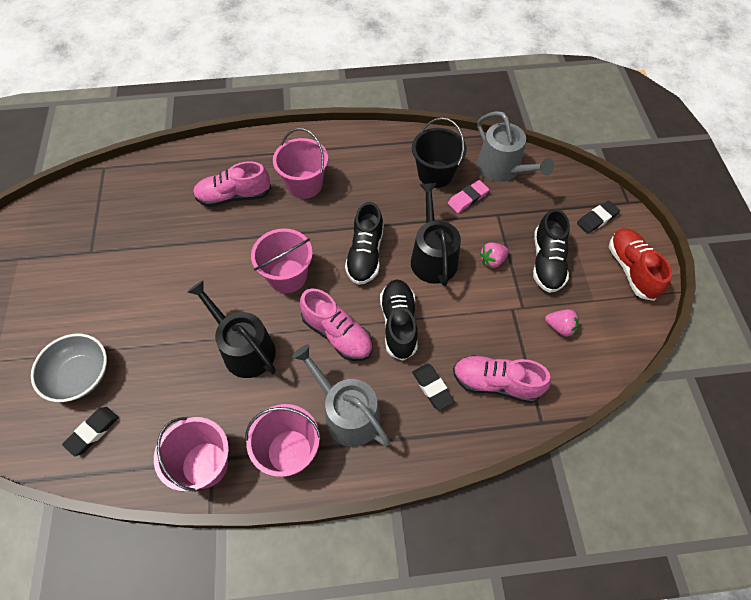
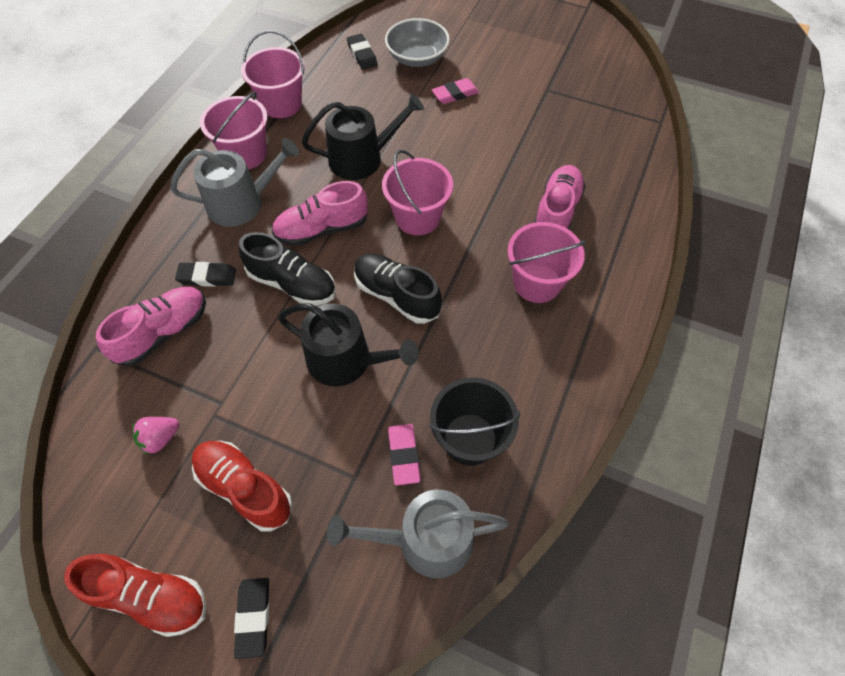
camera: 120 degrees right, 0 degrees up
pink strawberry [480,243,509,268] -> none
black shoe [533,209,570,293] -> red shoe [192,441,293,532]
none -> pink eraser [432,78,479,104]

